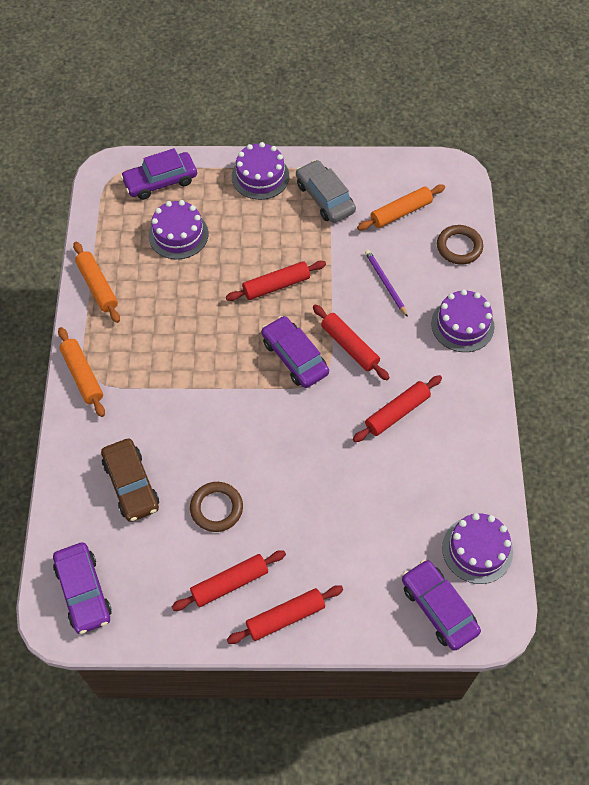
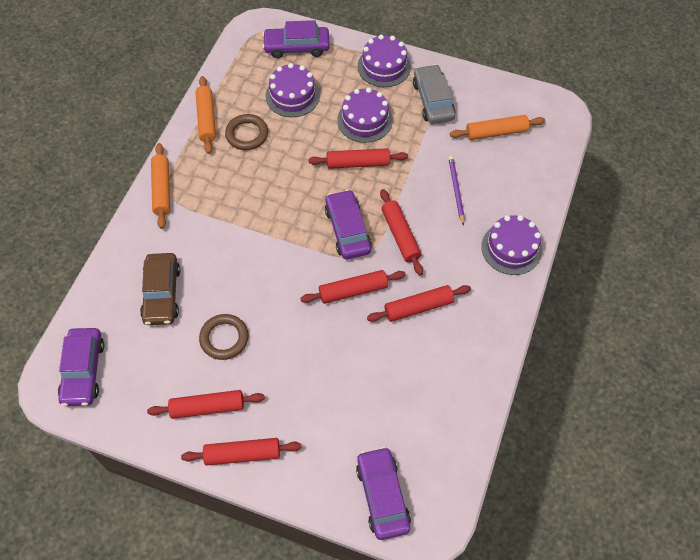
camera: 20 degrees right, 0 degrees up
brown ring [437,225,483,264] -> brown ring moved to [225,114,268,150]
purple cake [442,513,513,584] -> purple cake moved to [337,88,393,143]
none -> red rolling pin [300,270,406,304]

